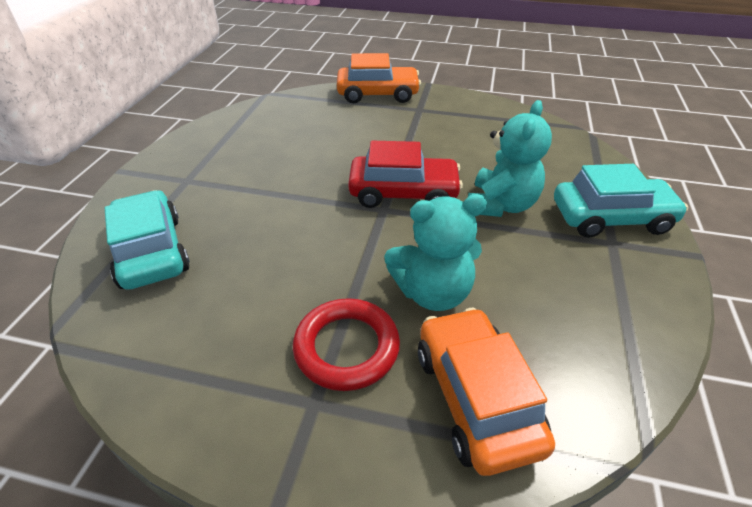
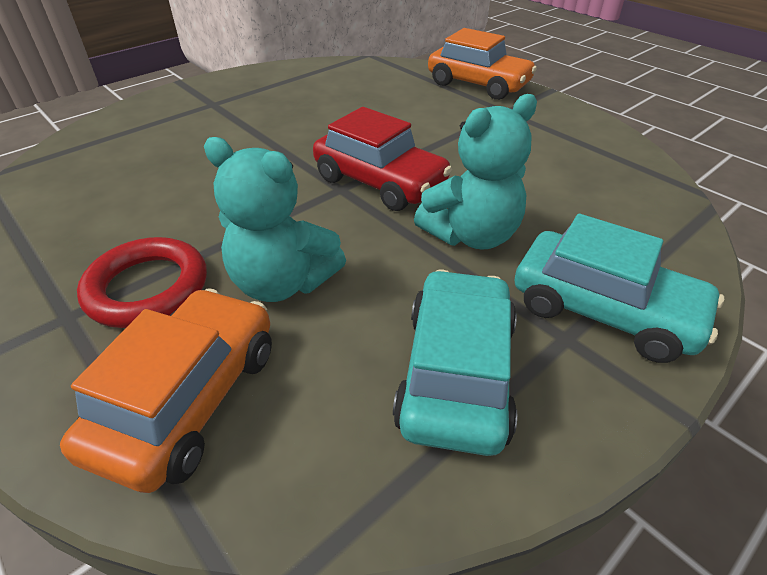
camera: 35 degrees right, 0 degrees up
turquoise car [105,190,190,290] -> turquoise car moved to [393,270,517,456]

